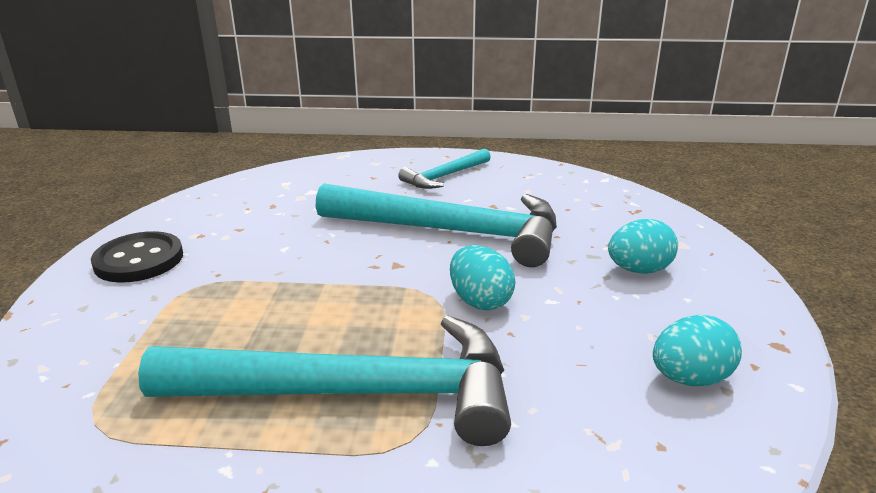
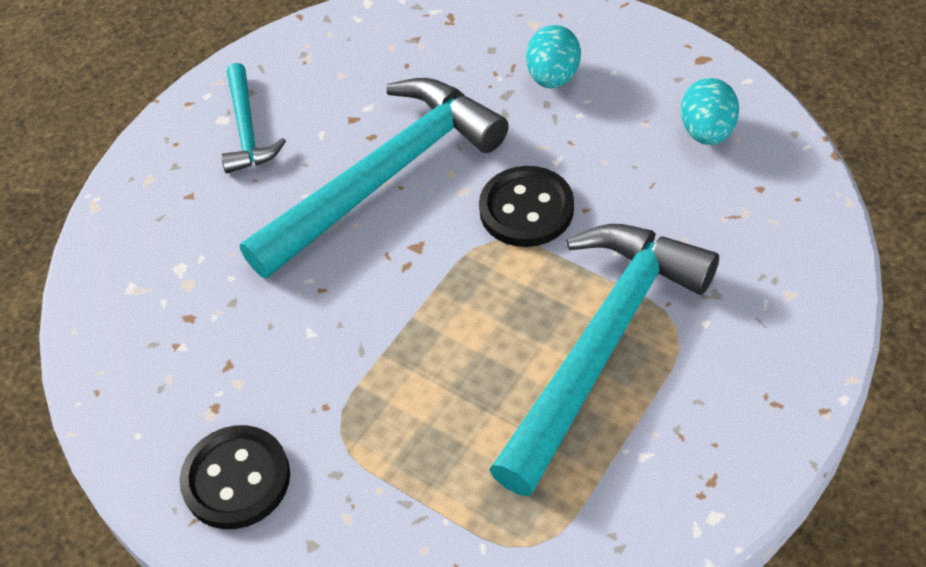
camera: 55 degrees left, 25 degrees up
turquoise egg [450,245,516,310] -> black button [479,166,574,247]

